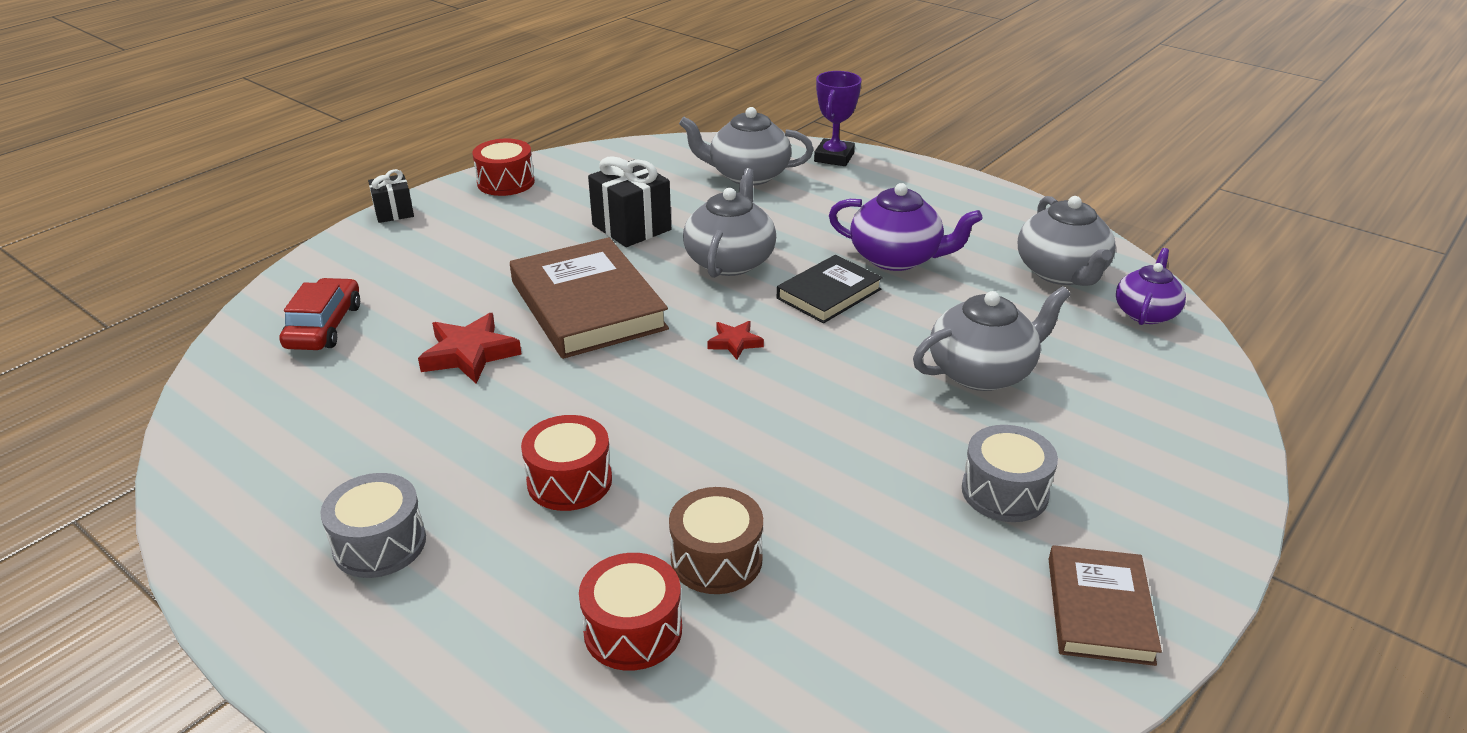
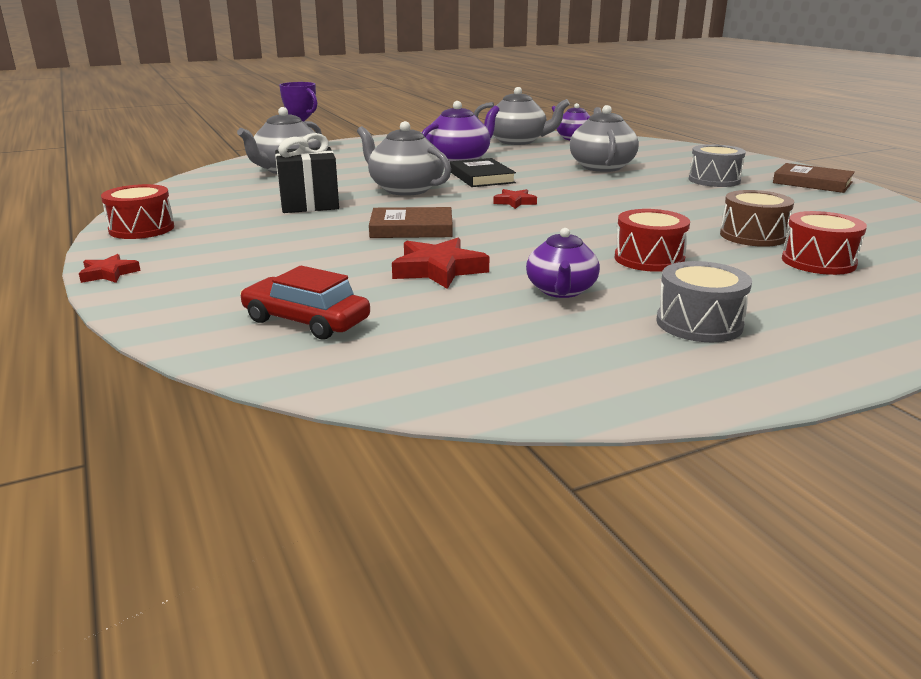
camera: 65 degrees left, 10 degrees down
black gift [368,169,414,223] -> red star [79,254,141,283]
brown book [510,237,669,359] -> brown book [369,207,453,238], size x0.58
none -> purple teapot [526,228,600,298]

